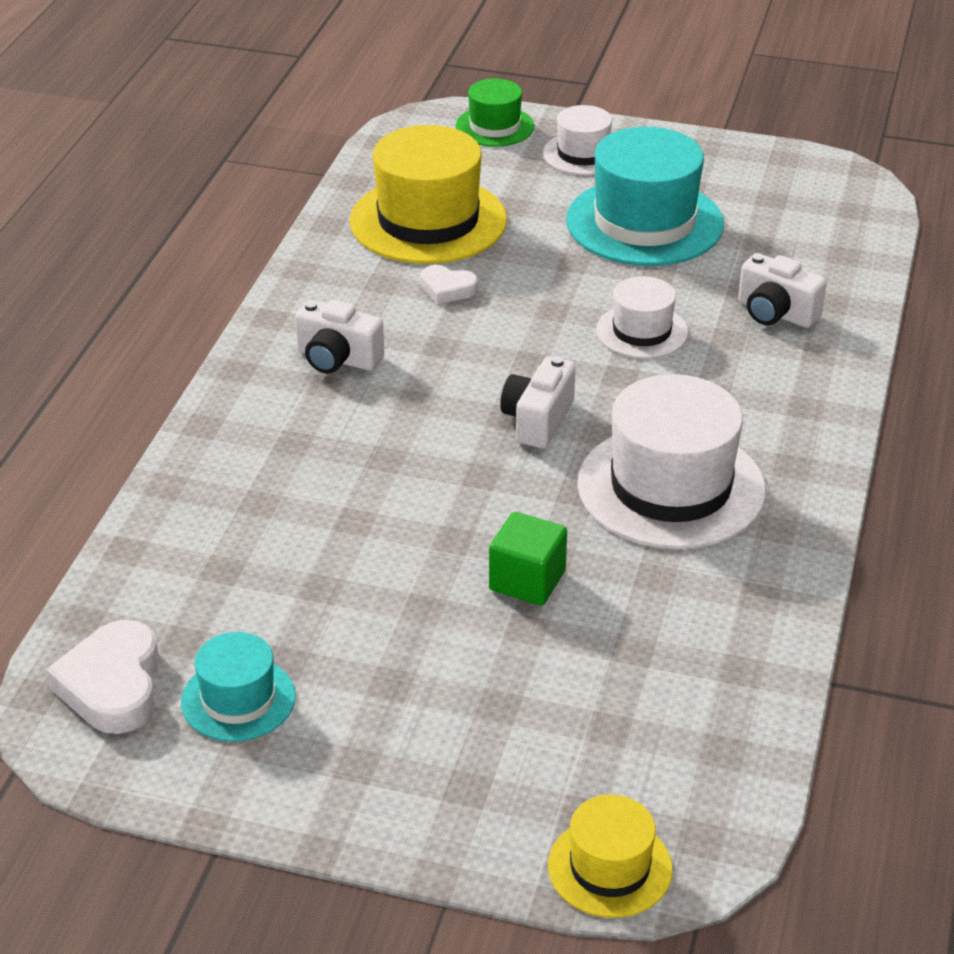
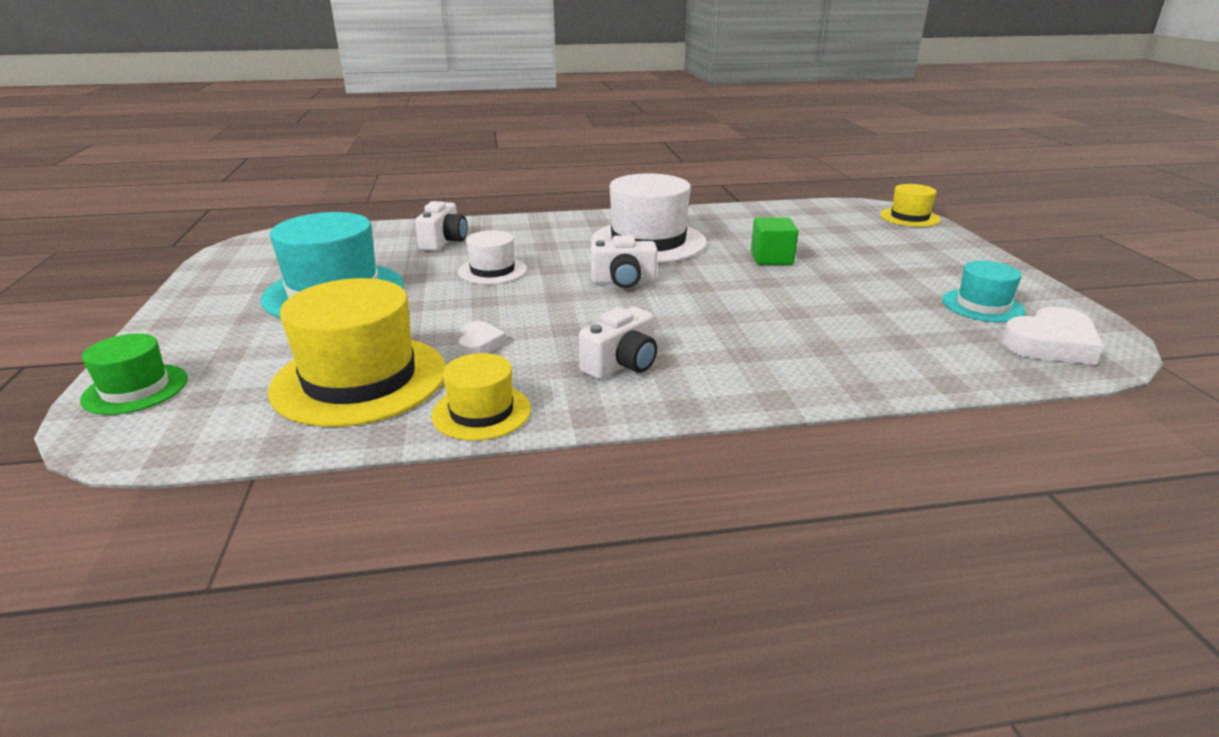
camera: 115 degrees left, 10 degrees down
white camera [295,300,384,374] -> white camera turned 45 degrees clockwise [579,307,657,380]
white hat [543,105,612,175] -> none
none -> yellow hat [431,353,531,441]

